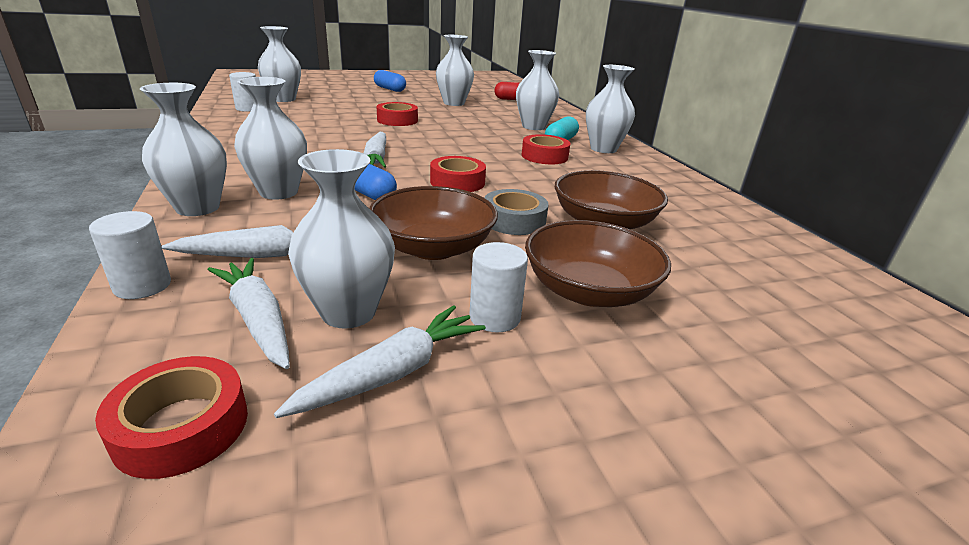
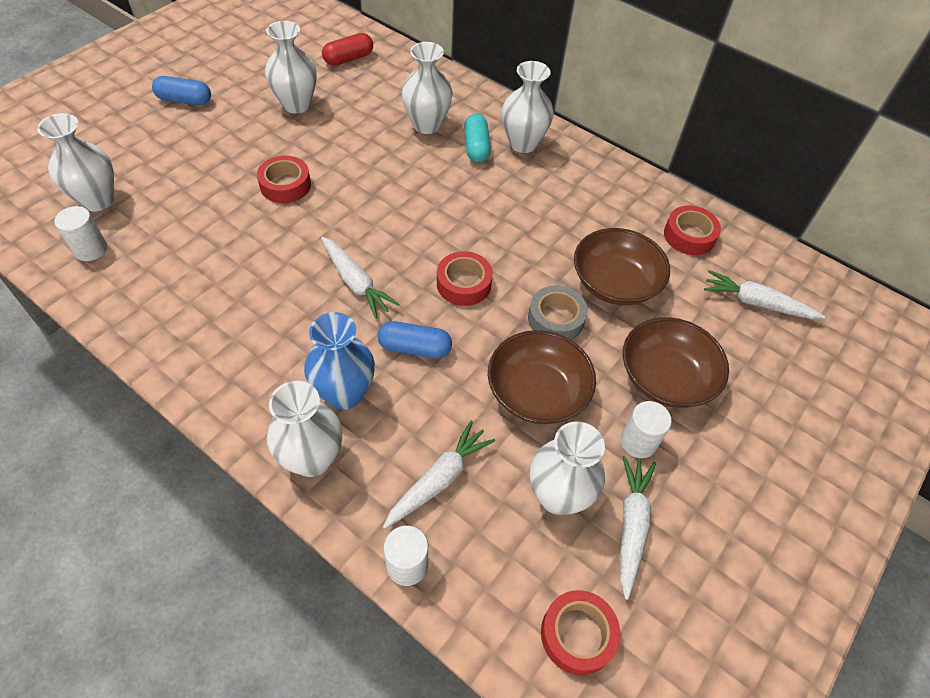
camera: 35 degrees left, 25 degrees up
white carrot [208,258,290,369] -> white carrot moved to [704,270,825,319]
white vase [234,77,307,200] -> blue vase [304,312,375,410]
red tape [522,134,570,164] -> red tape moved to [664,206,721,255]

